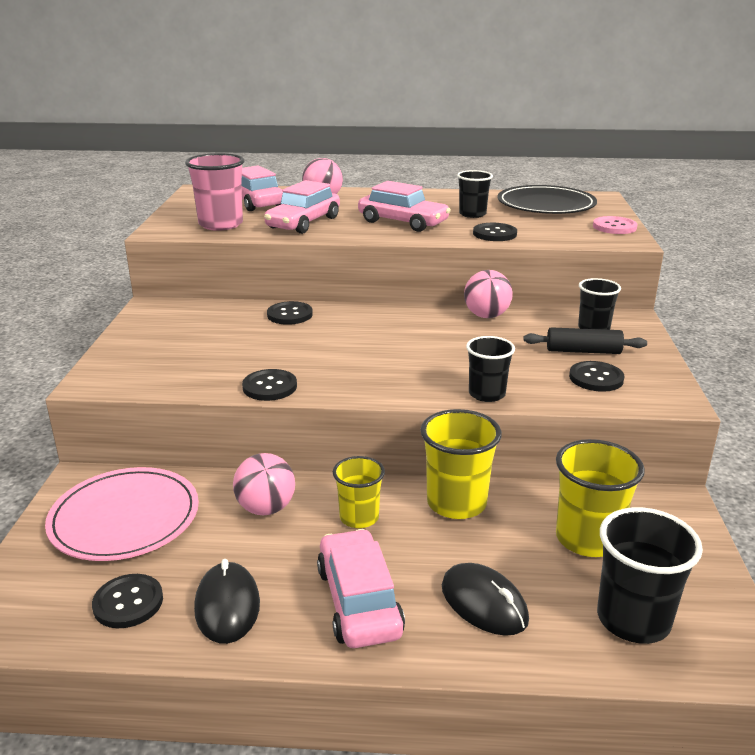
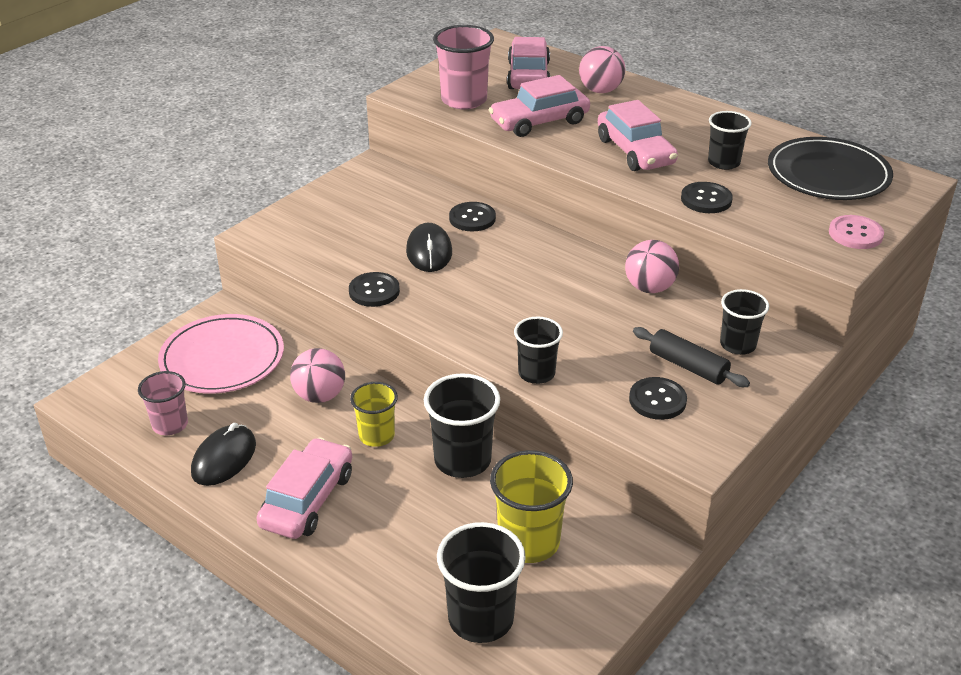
camera: 35 degrees right, 10 degrees up
black button [92,574,163,628] -> pink cup [138,371,188,435]
yellow cup [421,409,502,519] -> black cup [424,373,500,478]
black mouse [442,563,529,636] -> black mouse moved to [406,223,452,272]

